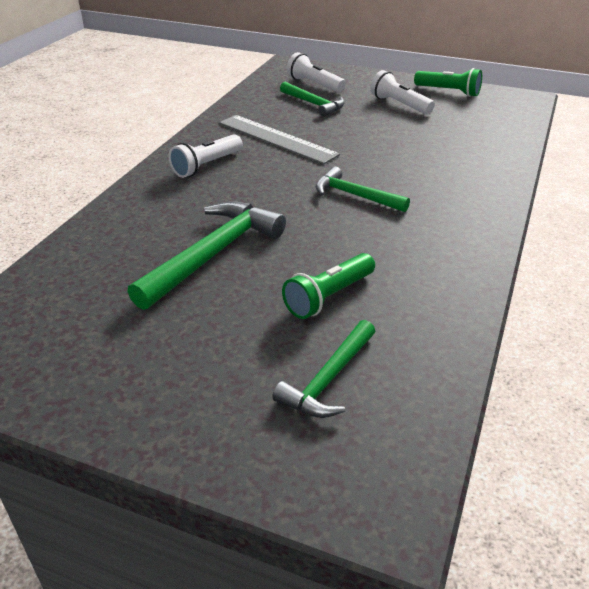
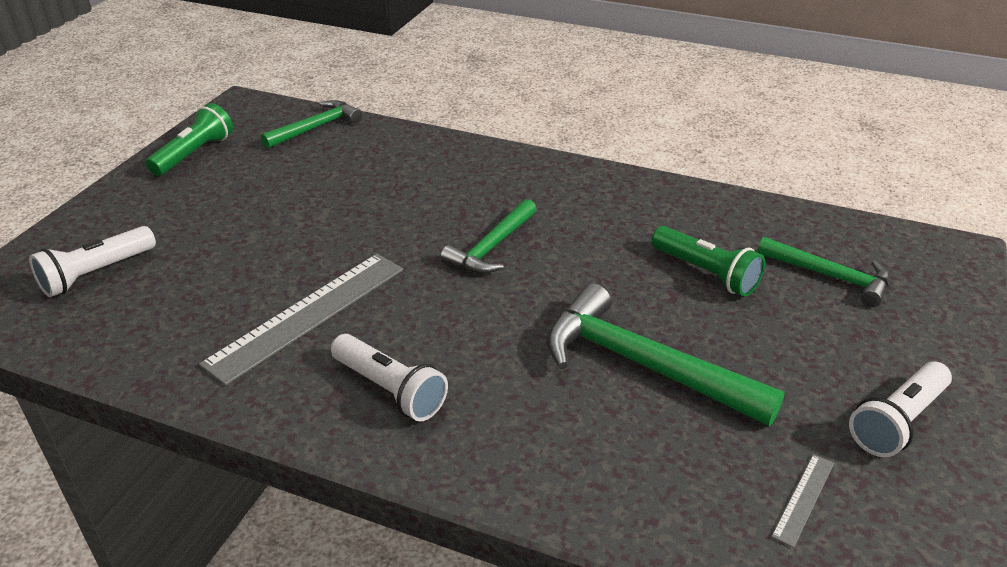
camera: 90 degrees left, 0 degrees up
green hammer [280,82,345,117] -> green hammer moved to [261,100,363,149]
white flashlight [370,70,435,114] -> white flashlight moved to [849,362,952,457]
none -> grey ruler [771,454,834,548]

